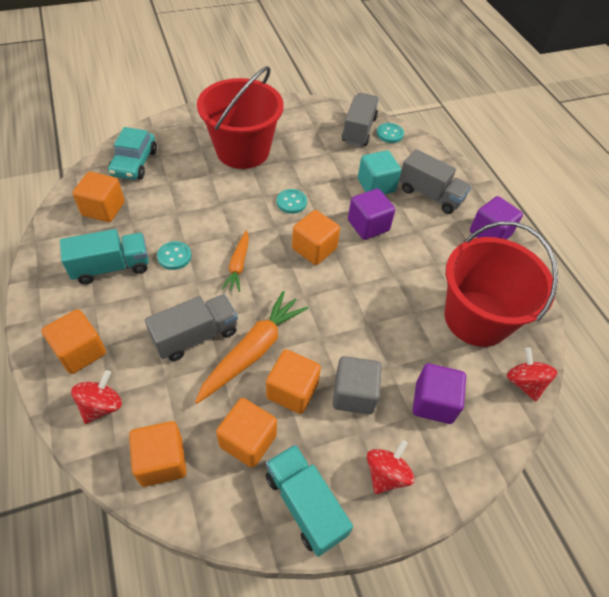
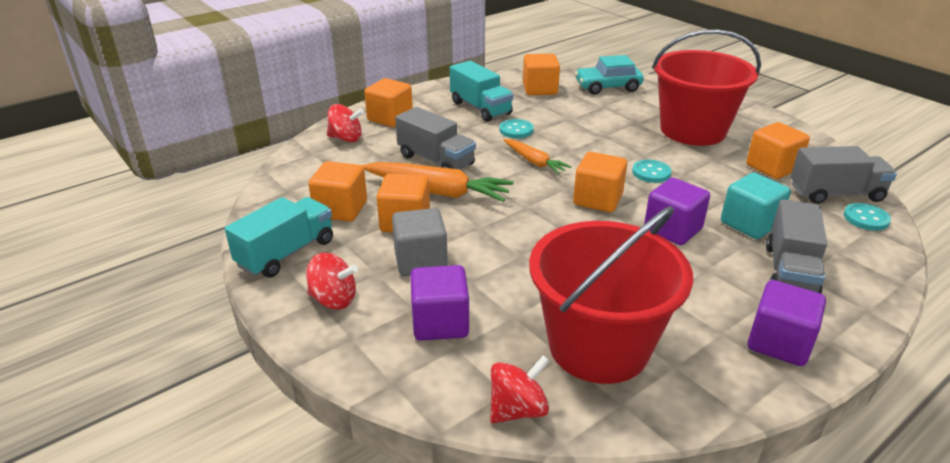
camera: 75 degrees right, 20 degrees down
orange cube [129,421,187,487] -> orange cube moved to [746,122,810,179]
orange carrot [222,230,249,292] -> orange carrot turned 120 degrees counterclockwise [504,139,571,174]

